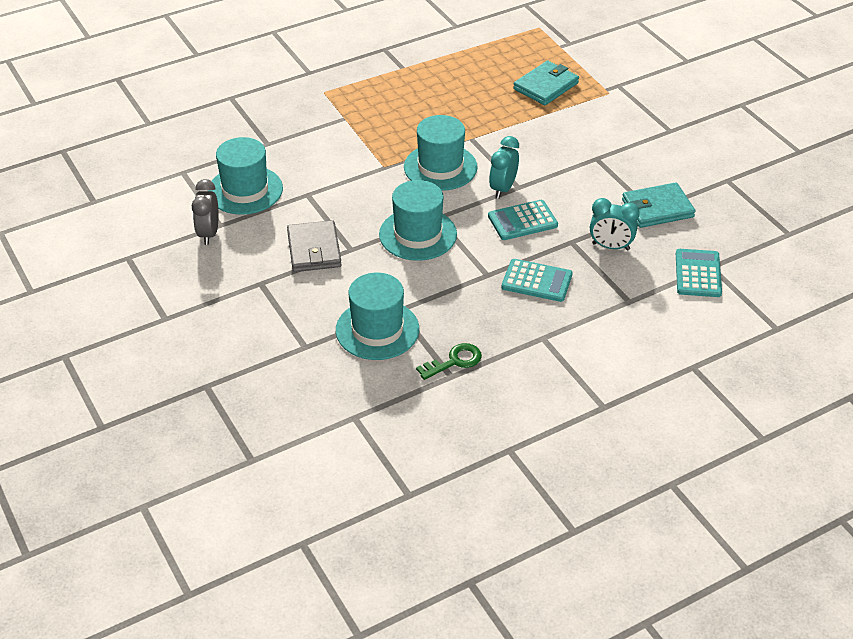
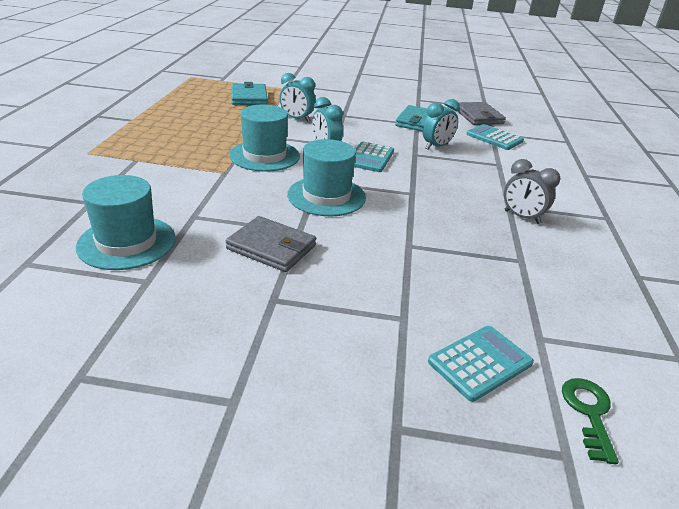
camera: 55 degrees left, 10 degrees down
grey clock [192,179,219,245] -> grey clock moved to [504,159,560,224]
turquoise hat [336,273,419,360] -> none
green key [416,343,482,380] -> green key moved to [562,378,619,464]
turquoise calculator [502,259,573,302] -> turquoise calculator moved to [428,326,534,402]
none -> turquoise clock [280,73,316,122]
none -> grey wallet [458,102,506,125]

